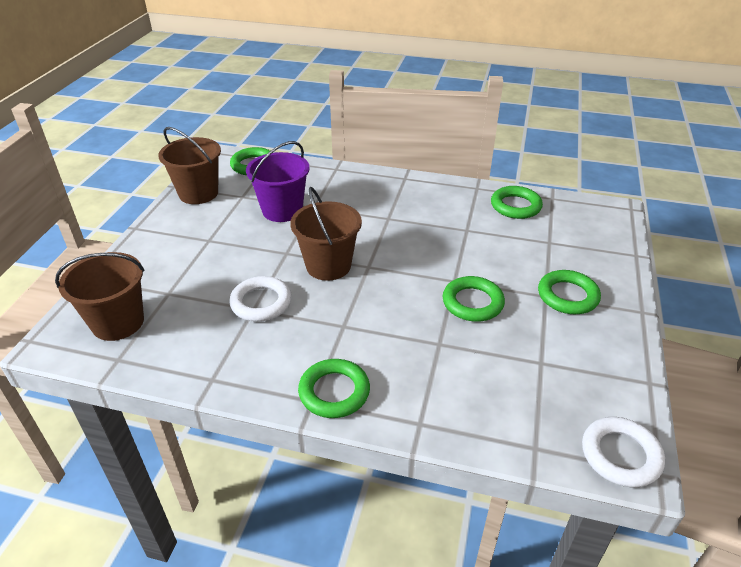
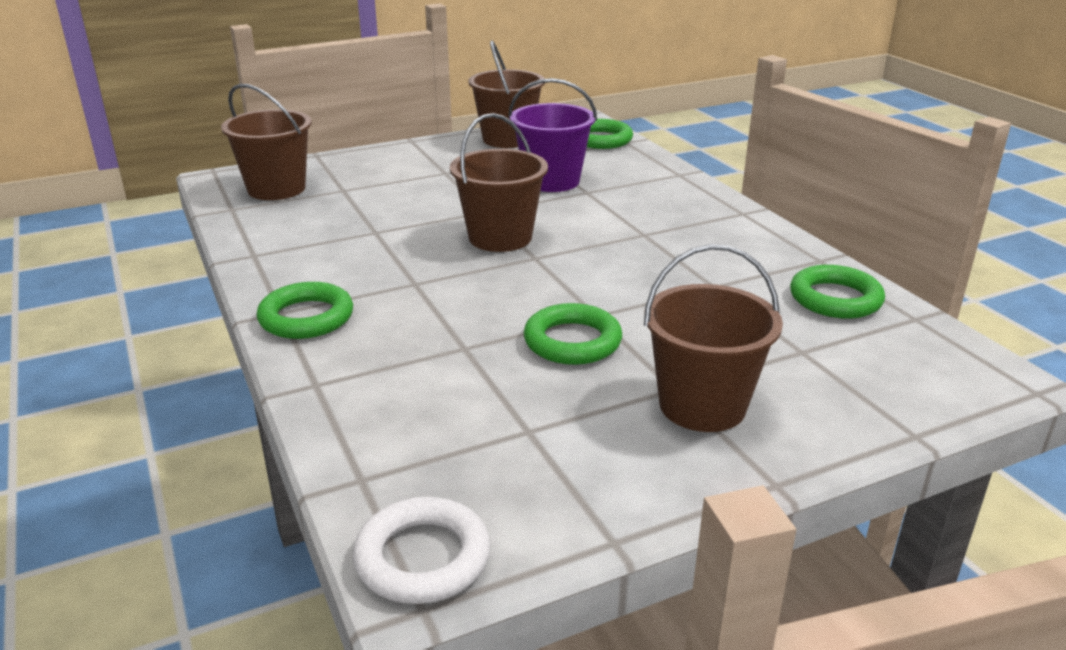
camera: 50 degrees right, 10 degrees down
white ring [229,276,292,322] -> none
green ring [538,270,601,314] -> brown bucket [644,244,783,432]

